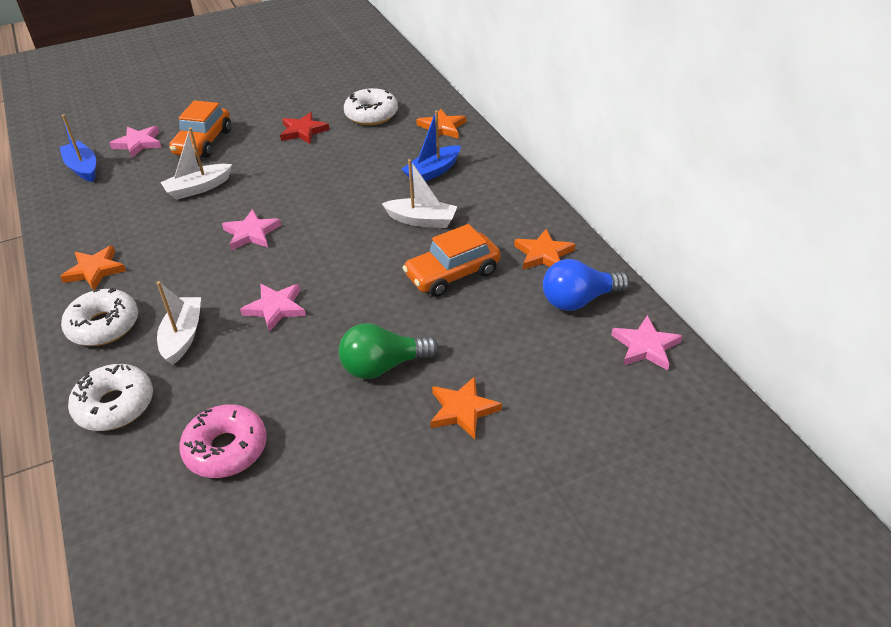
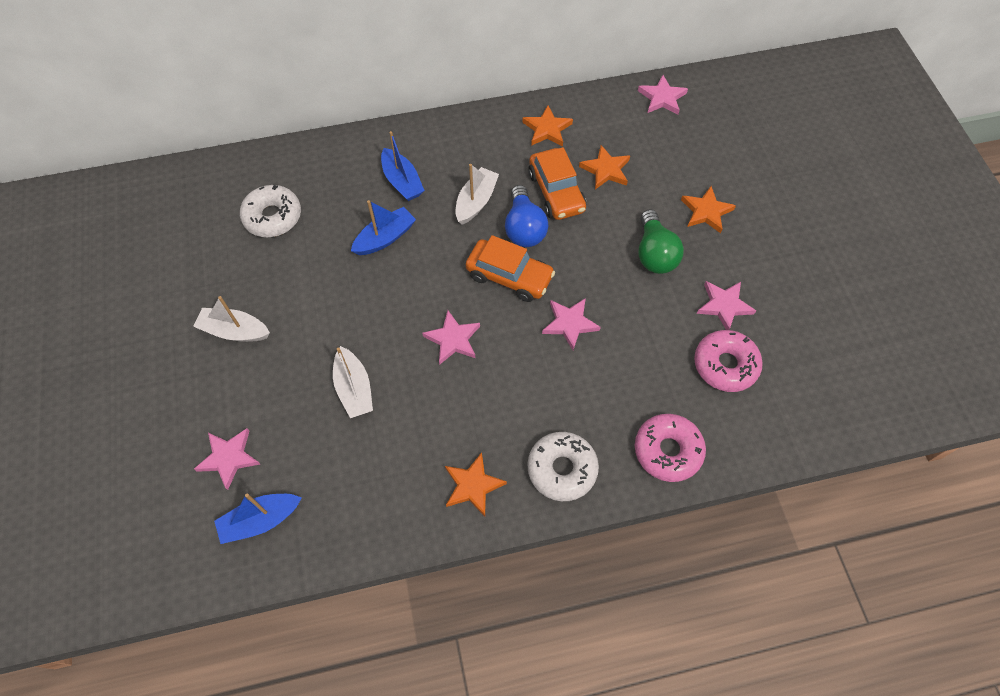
camera: 80 degrees left, 20 degrees up
white donut [68,364,153,431] -> pink donut [635,414,706,482]
white boat [157,281,201,365] -> white boat moved to [193,296,270,342]
orange car [169,100,231,158] -> orange car moved to [466,235,555,302]
red star [280,112,330,144] -> none
orange star [416,108,466,139] -> orange star moved to [579,145,630,189]
blue light bulb [543,259,630,311] -> blue light bulb moved to [505,185,549,247]
none -> blue boat [351,200,416,255]
none -> pink star [697,281,756,330]

